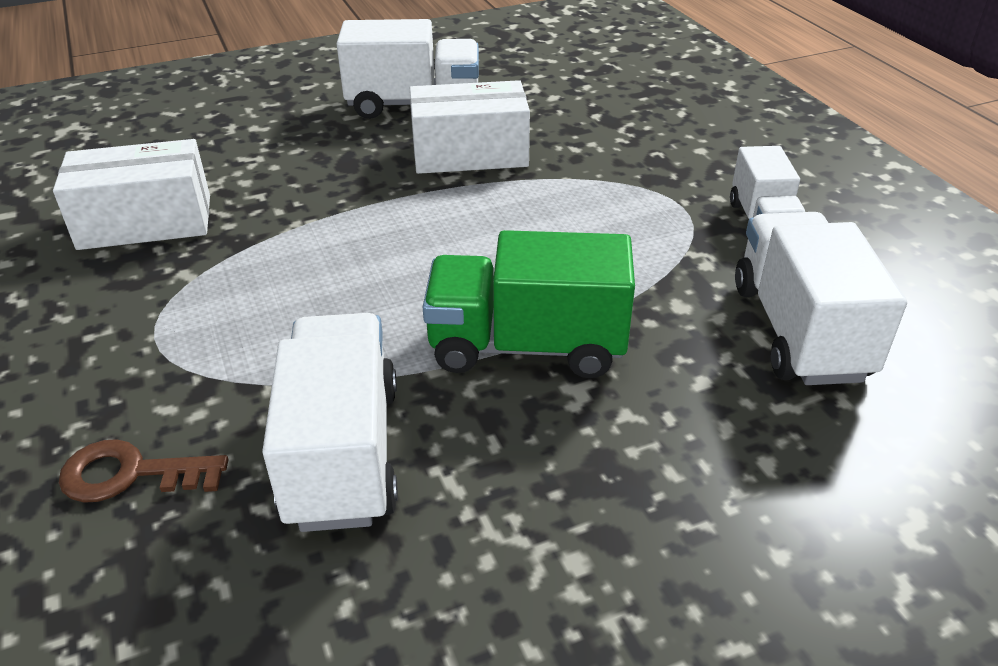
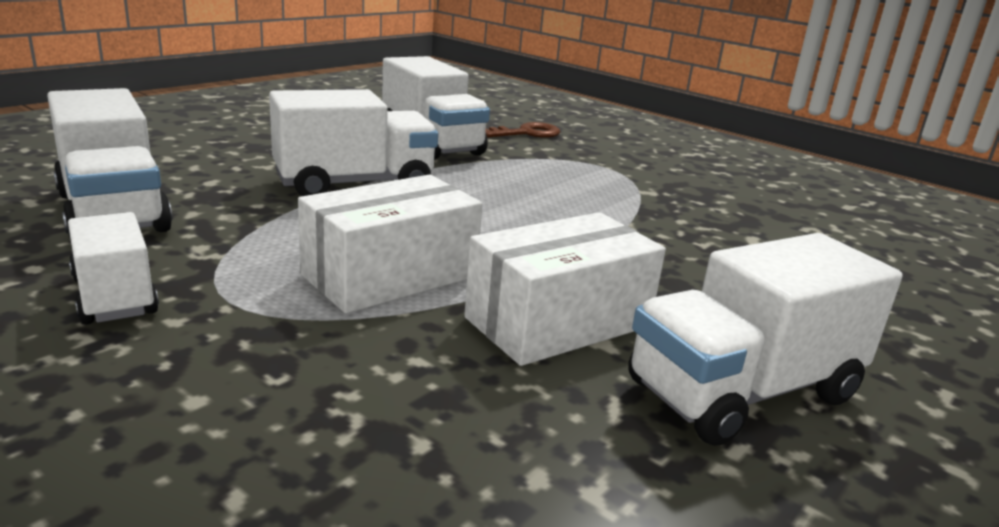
camera: 150 degrees right, 15 degrees down
white box [53,139,210,250] -> white box moved to [298,175,482,313]
green truck [423,230,635,378] -> white truck [269,89,438,196]

